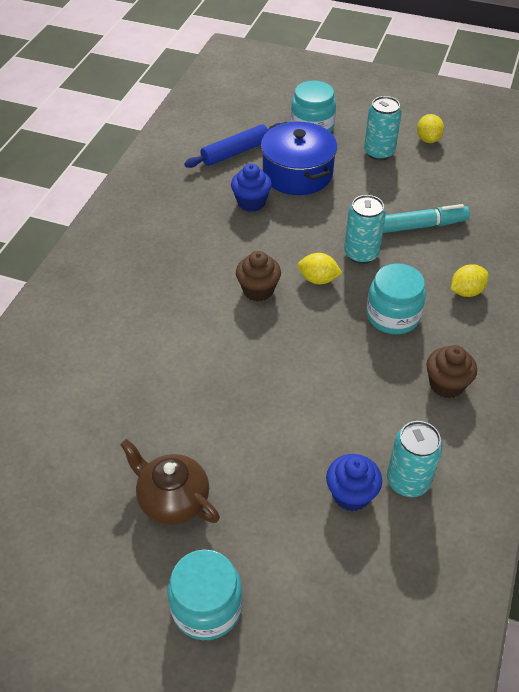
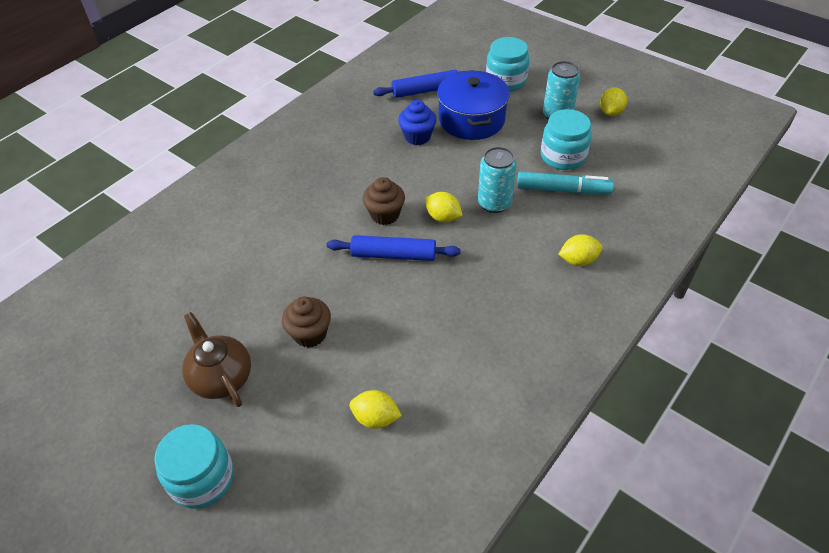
camera: 20 degrees right, 0 degrees up
blue cupcake [326,454,382,511] -> yellow lemon [349,390,402,429]
turquoise jar [366,263,426,334] -> turquoise jar moved to [541,109,592,170]
turquoise can [387,421,443,497] -> none
brown cupcake [426,345,477,398] -> brown cupcake moved to [282,296,331,348]
none -> blue rolling pin [327,235,461,261]

